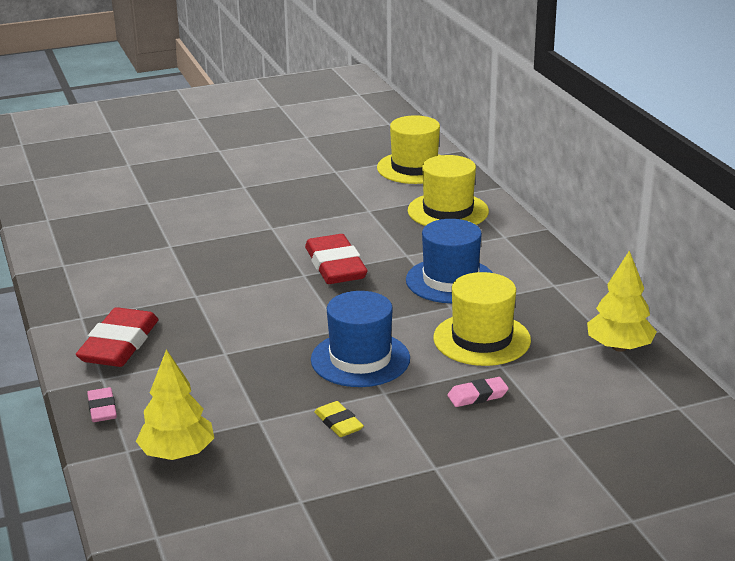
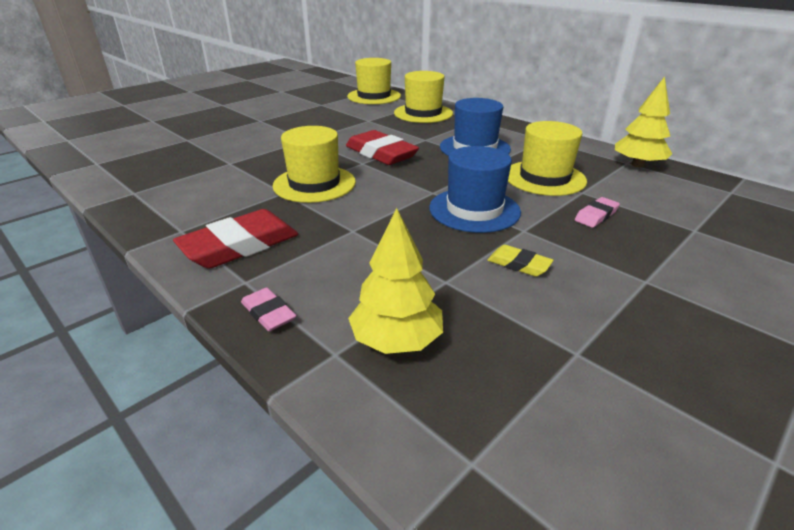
camera: 25 degrees left, 5 degrees up
red eraser [76,307,159,367] -> red eraser turned 60 degrees clockwise [173,209,298,269]
none -> yellow hat [272,126,356,203]

